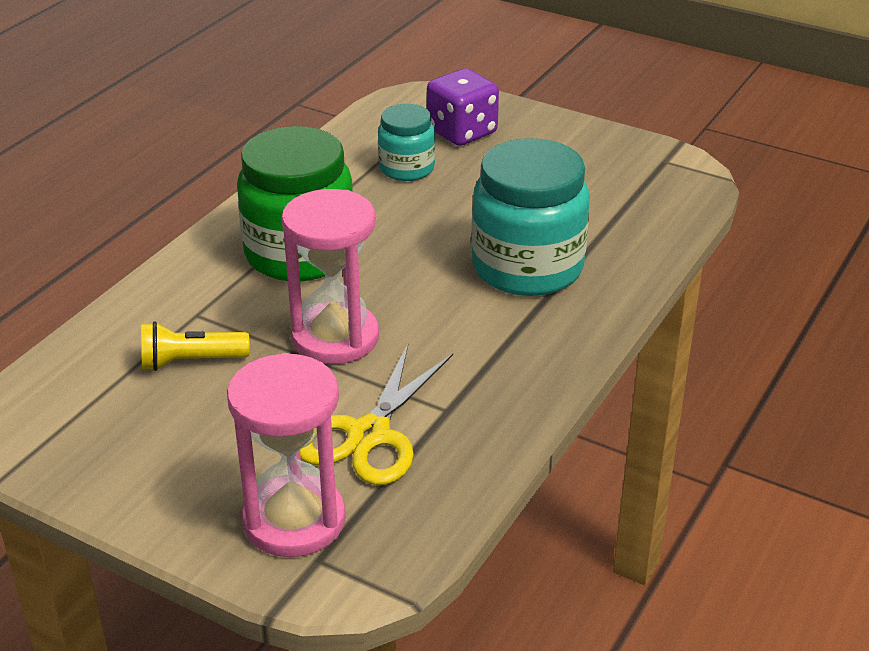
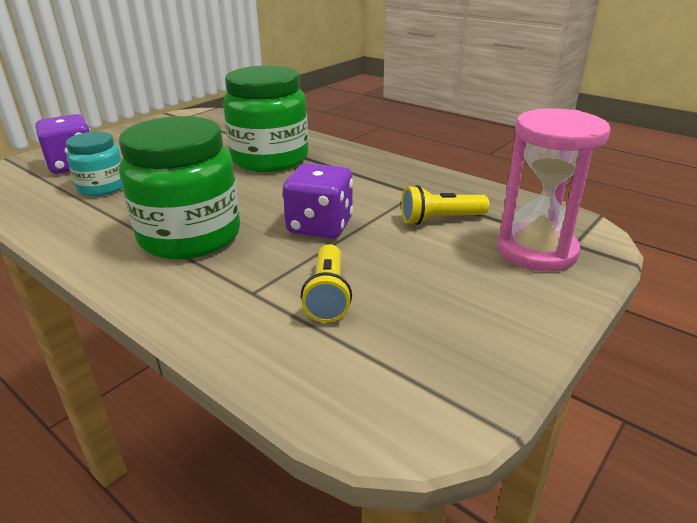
camera: 80 degrees left, 5 degrees down
pink hourglass [281,189,379,364] -> purple dice [283,163,353,239]
yellow scissors [300,344,453,485] -> yellow flashlight [401,185,489,225]
turquoise jar [471,138,590,296] -> green jar [223,65,309,172]

